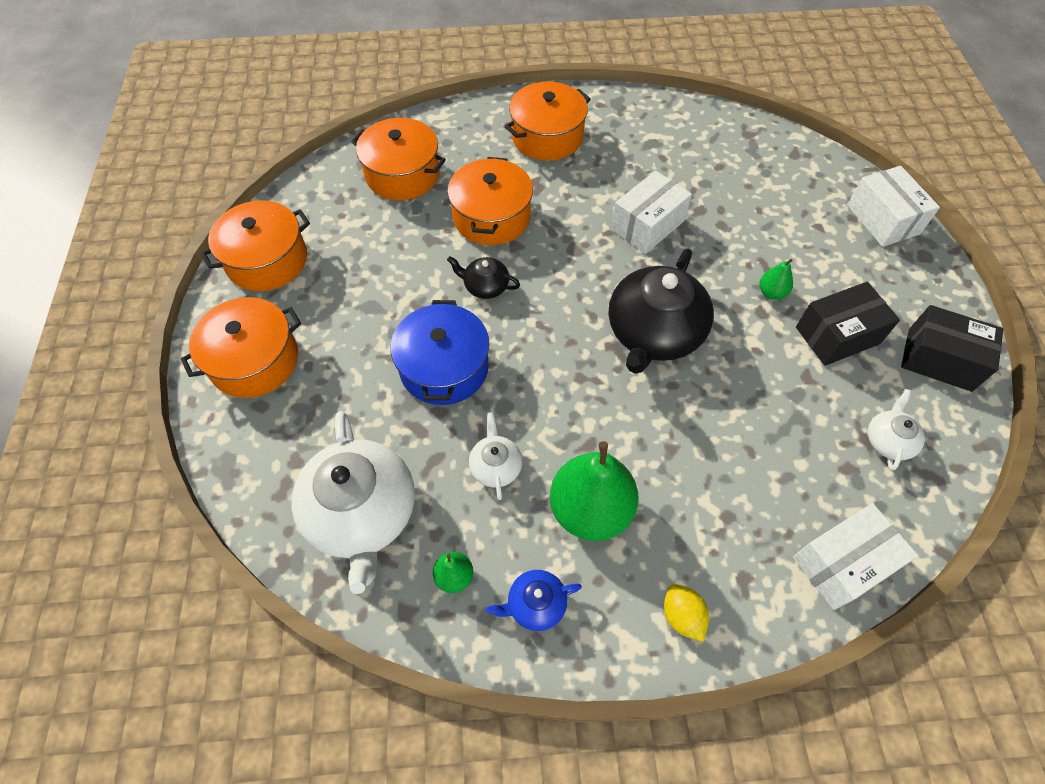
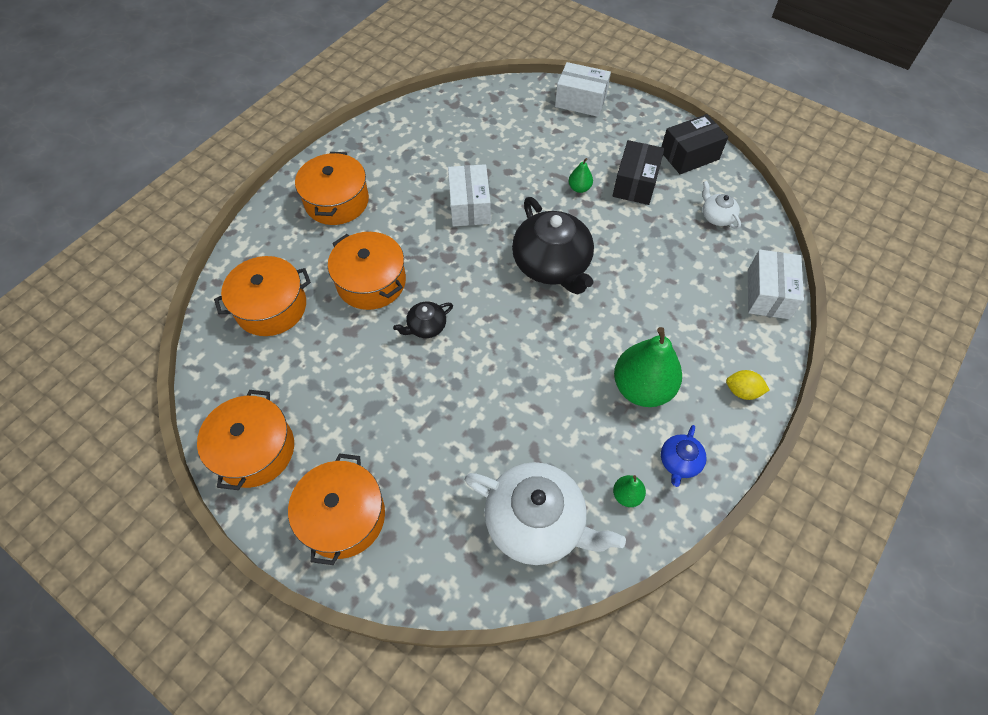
camera: 50 degrees left, 0 degrees up
blue pot [391,300,489,405] -> none
white teapot [469,412,522,500] -> none

